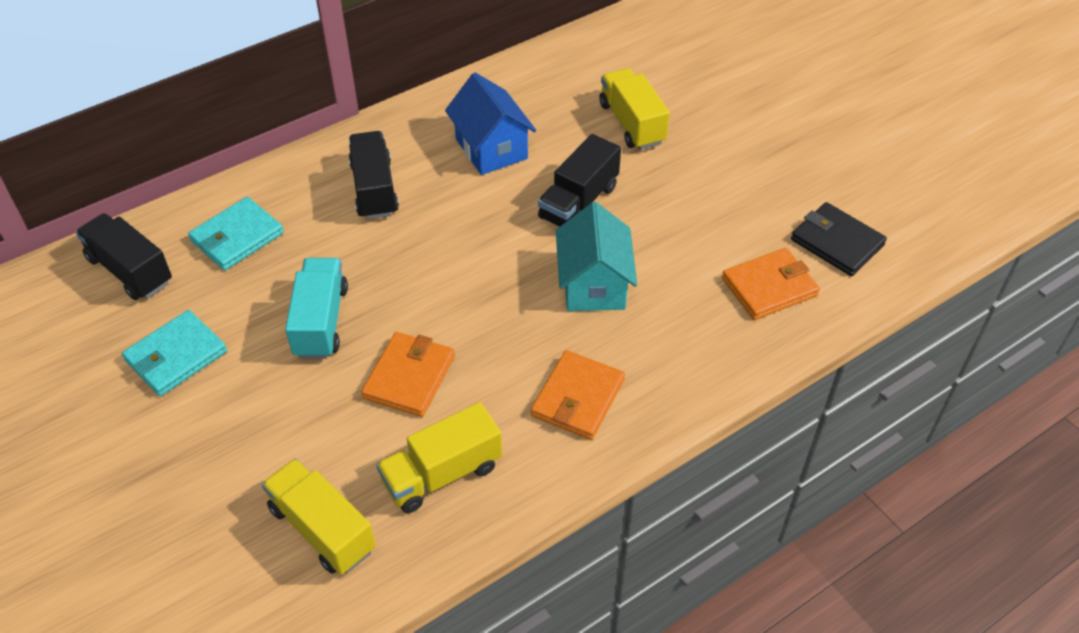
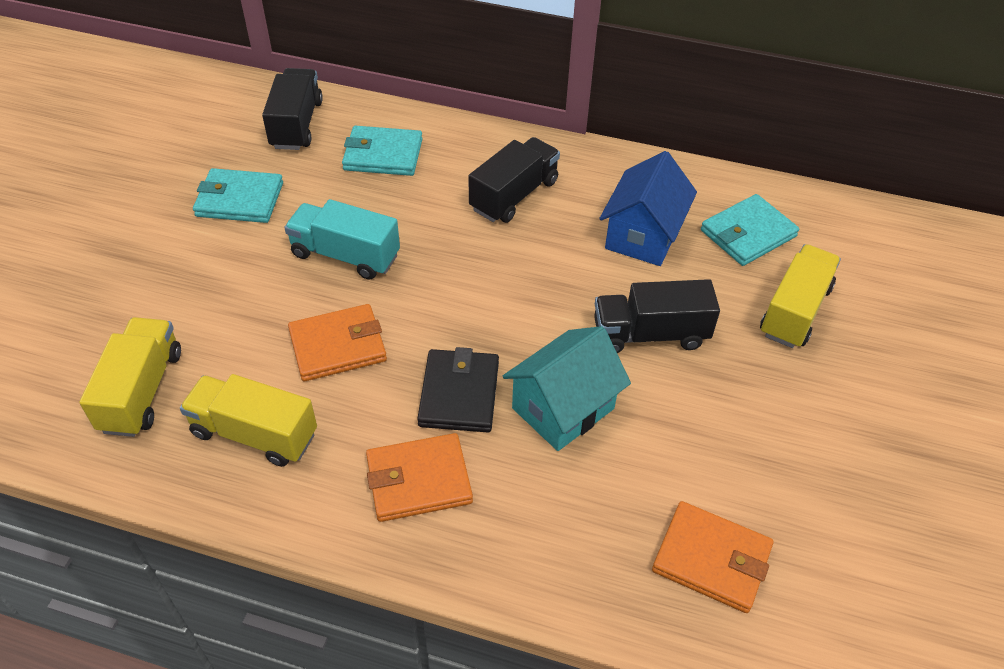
camera: 50 degrees right, 0 degrees up
turquoise truck [285,258,348,359] -> turquoise truck turned 120 degrees counterclockwise [284,199,400,280]
black wallet [791,202,887,276] -> black wallet moved to [417,347,499,432]
none -> turquoise wallet [701,194,799,266]

